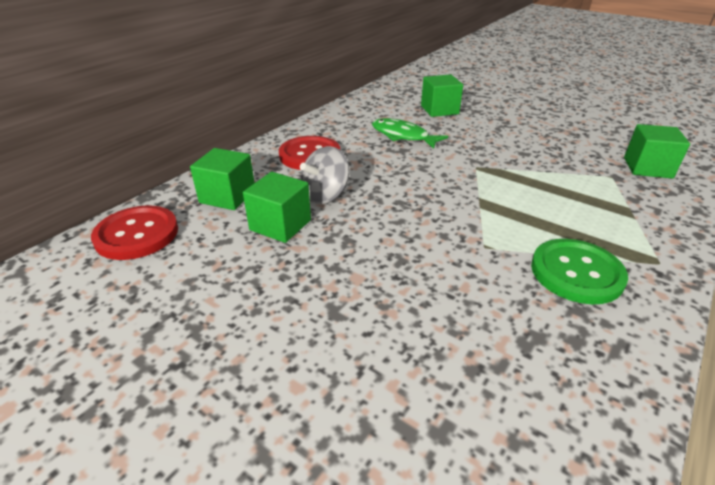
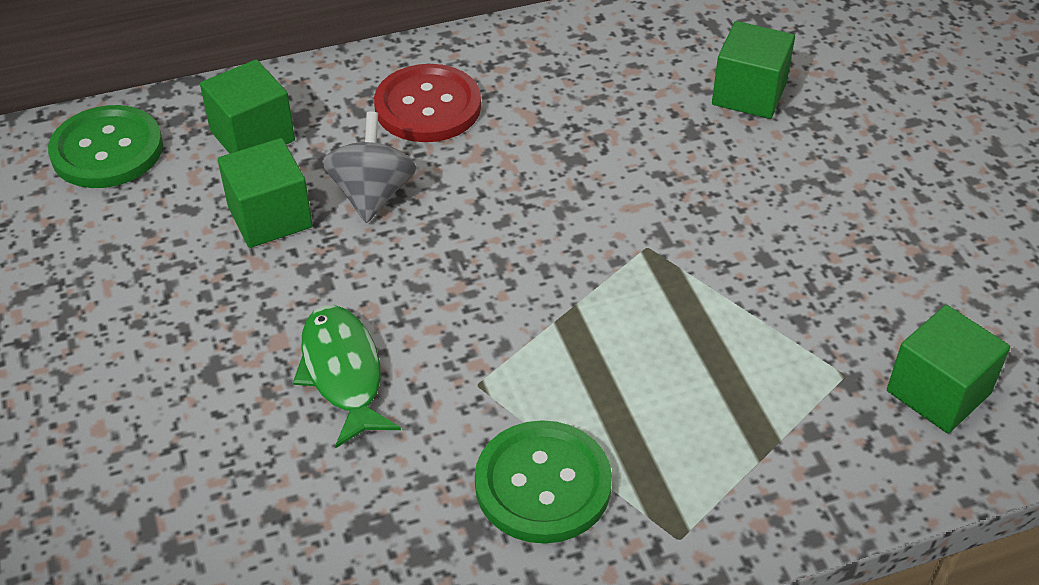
camera: 35 degrees right, 10 degrees up
red button [91,206,178,260] -> green button [48,105,163,188]
grey spinning top [300,146,349,204] -> grey spinning top turned 105 degrees clockwise [322,112,416,223]
green fish [372,118,448,149] -> green fish moved to [293,305,401,449]

